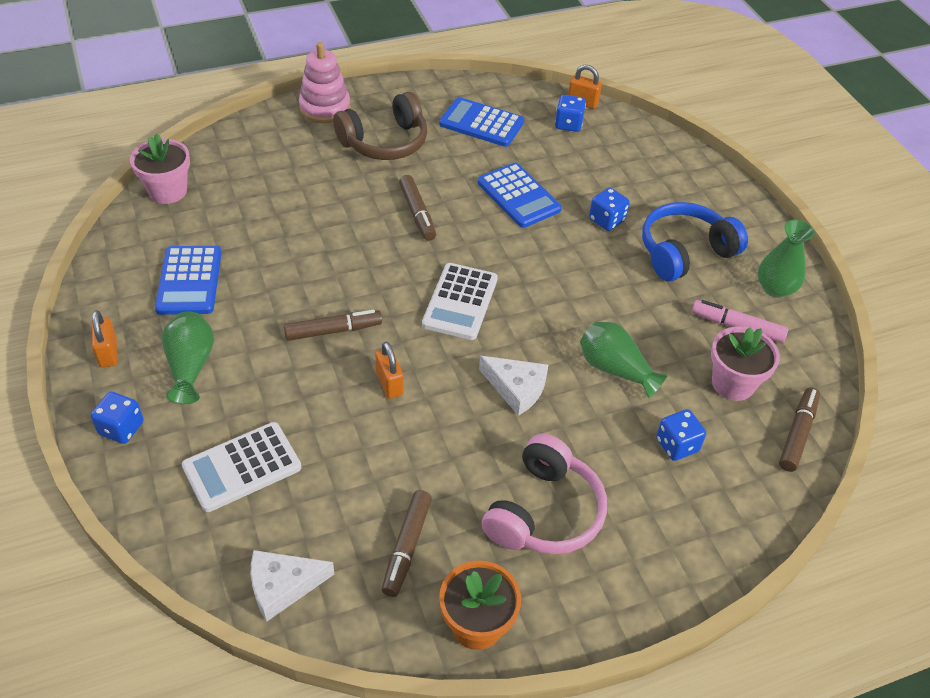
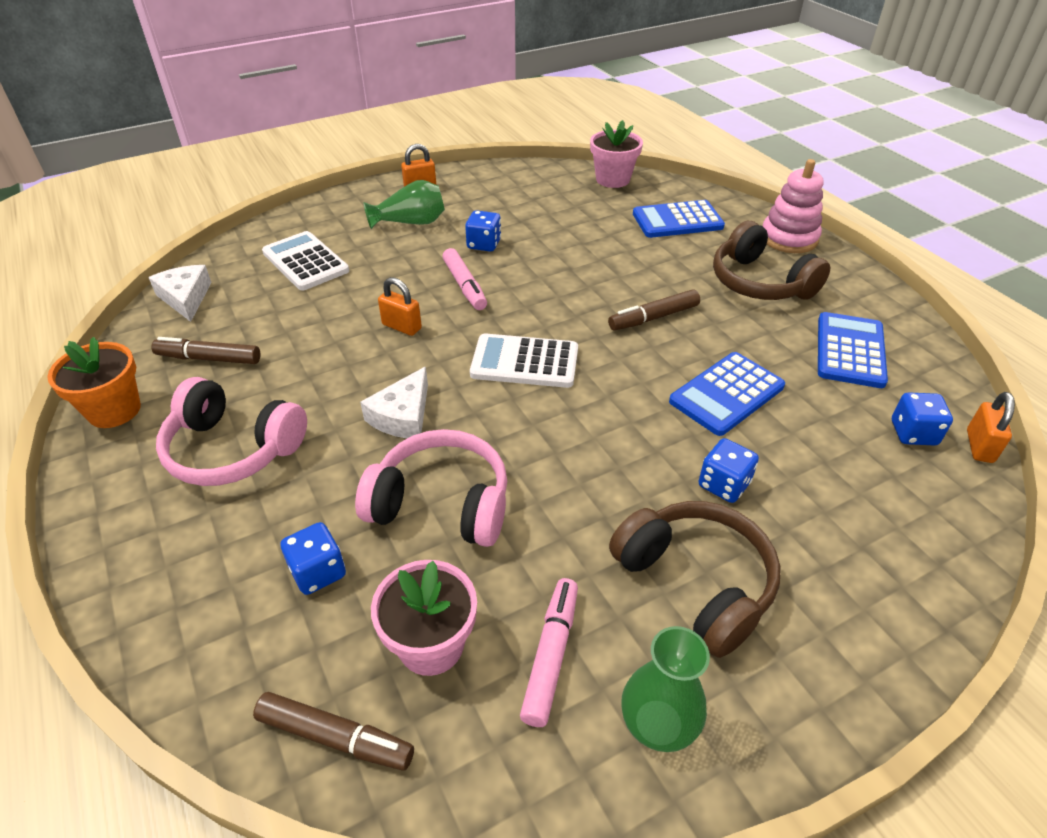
camera: 85 degrees right, 5 degrees down
blue dice [91,392,144,444] -> blue dice moved to [465,210,501,252]
blue calculator [155,246,222,315] -> blue calculator moved to [633,200,725,238]
brown marker [284,310,382,341] -> pink marker [443,248,487,310]
orange padlock [375,342,404,399] -> orange padlock turned 60 degrees clockwise [378,277,422,336]
green vase [580,321,668,399] -> pink headphones [355,429,507,547]
blue headphones [642,202,748,282] -> brown headphones [609,501,781,658]

